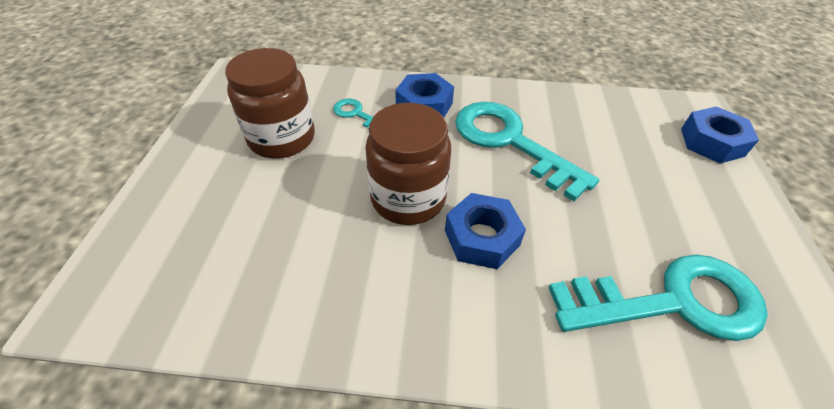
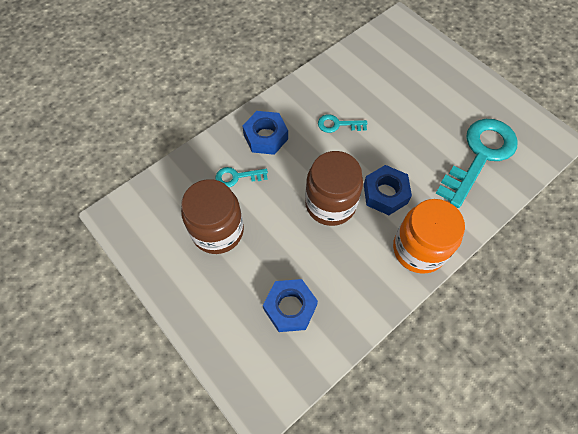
camera: 45 degrees left, 15 degrees up
turquoise key [455,102,599,201] -> turquoise key [318,114,367,133], size x0.45
blue nut [681,106,759,163] -> blue nut moved to [263,279,318,332]
none -> orange jar [393,199,465,274]

